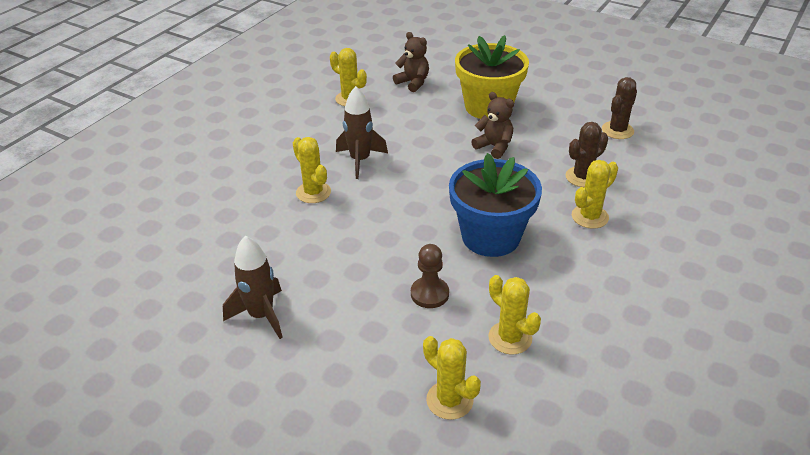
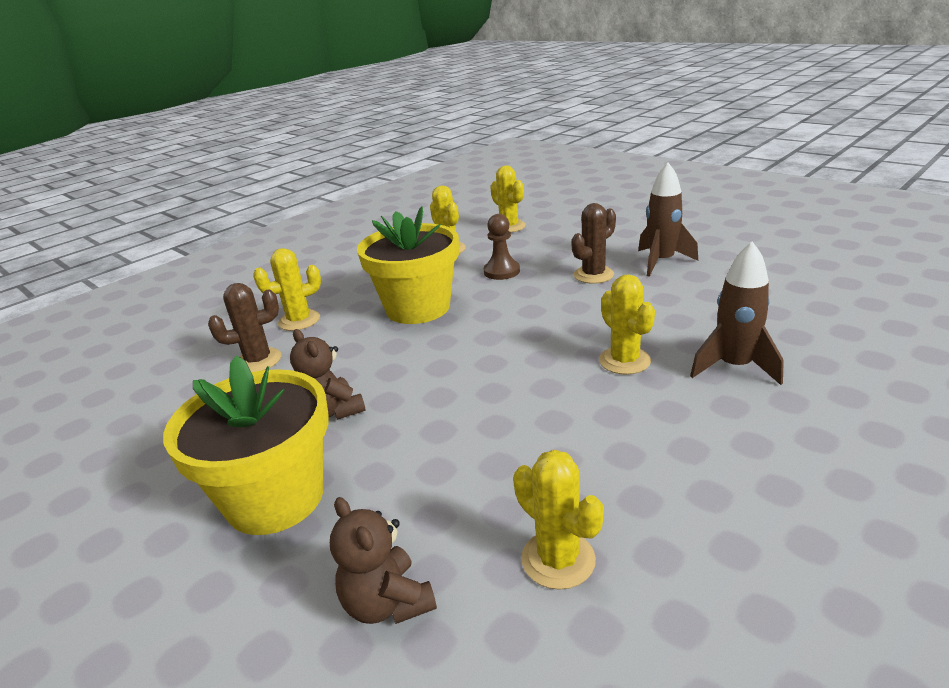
camera: 165 degrees left, 10 degrees down
brown rocket [336,86,388,179] -> brown rocket moved to [690,241,784,385]
blue flower pot [449,153,542,257] -> yellow flower pot [357,206,459,324]
brown cactus [602,77,637,139] -> brown cactus moved to [571,203,616,284]

